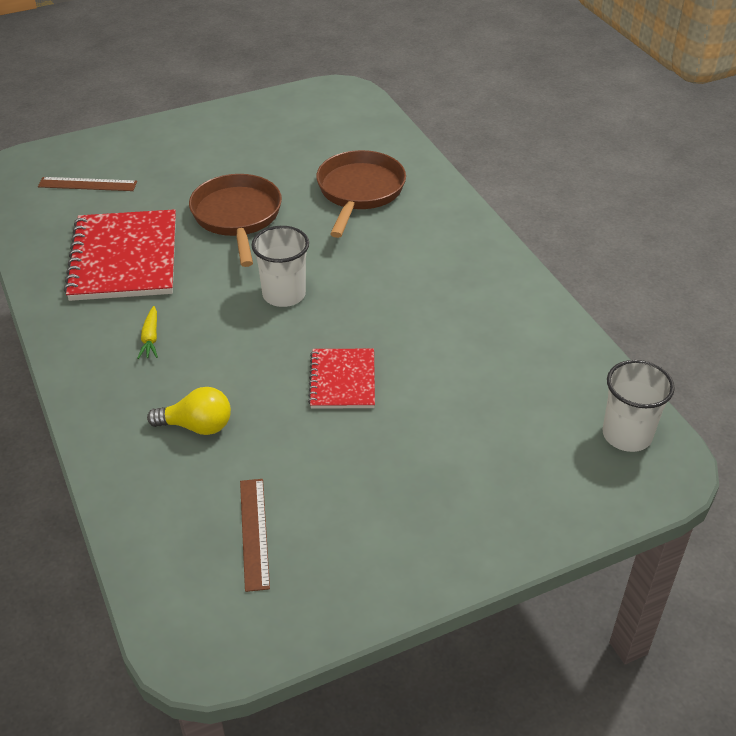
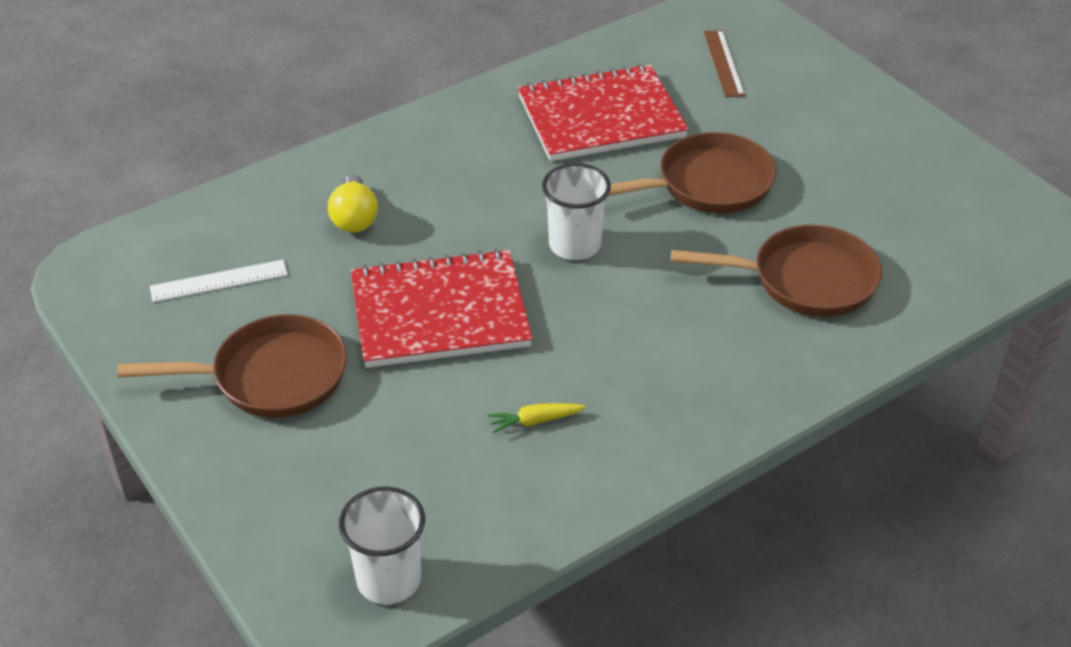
camera: 80 degrees right, 0 degrees up
yellow carrot [138,306,158,359] -> yellow carrot moved to [488,403,586,433]
brown ruler [240,479,270,592] -> white ruler [150,260,288,302]
red notebook [308,349,375,409] -> red notebook [351,249,533,368], size x1.80
none -> brown pan [117,314,347,418]

